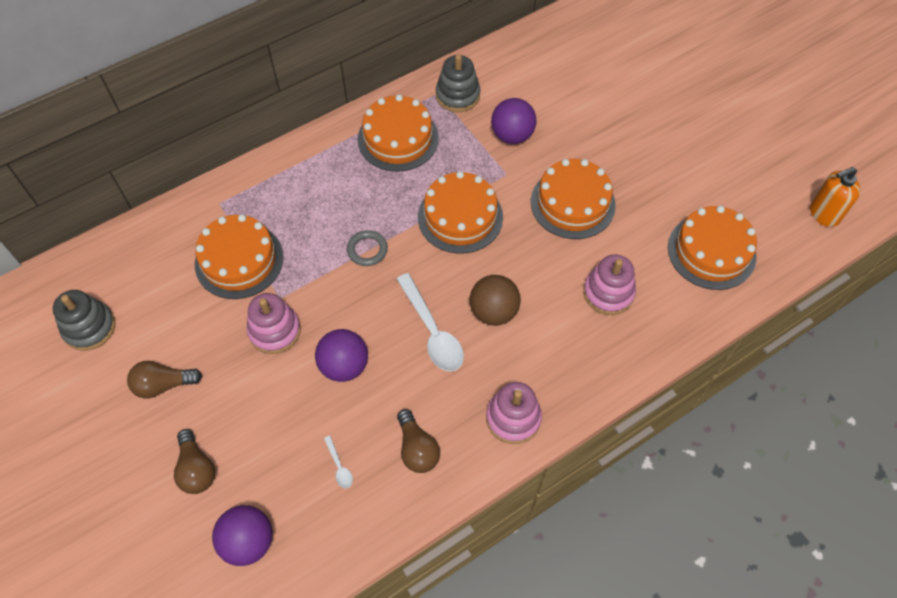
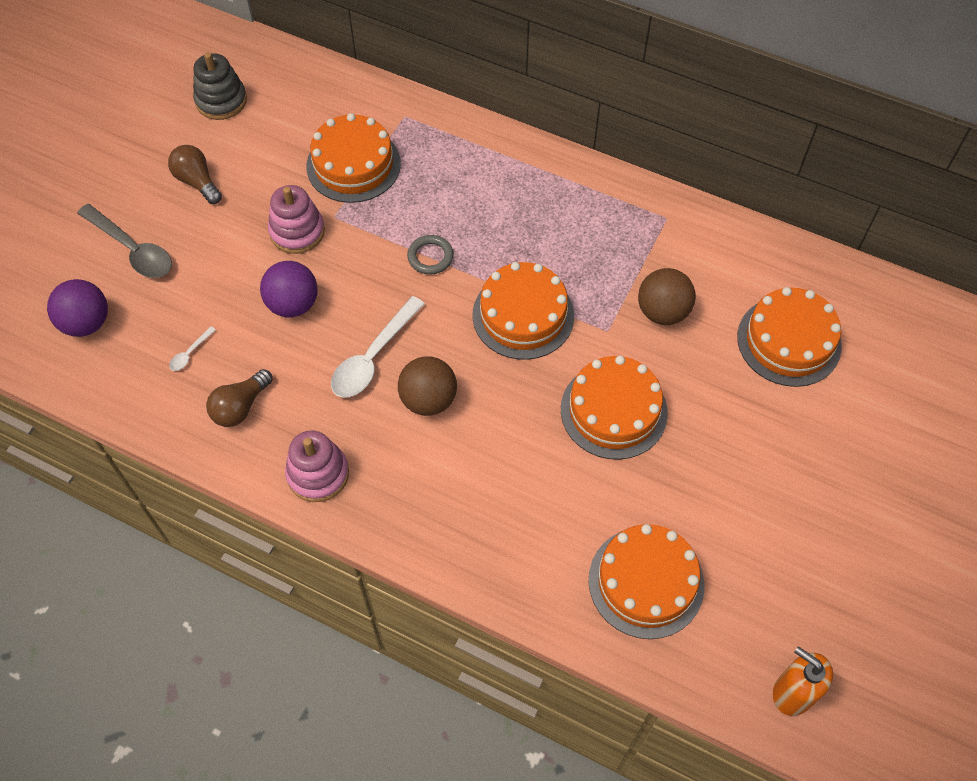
camera: 60 degrees right, 0 degrees up
brown light bulb [174,429,215,494] -> grey spoon [77,204,172,278]
orange cake [358,94,439,172] -> orange cake moved to [737,287,842,387]
grey stacking toy [436,54,480,112] -> none
purple ball [491,98,537,144] -> brown ball [638,268,696,325]
pink stacking toy [583,254,636,315] -> none

